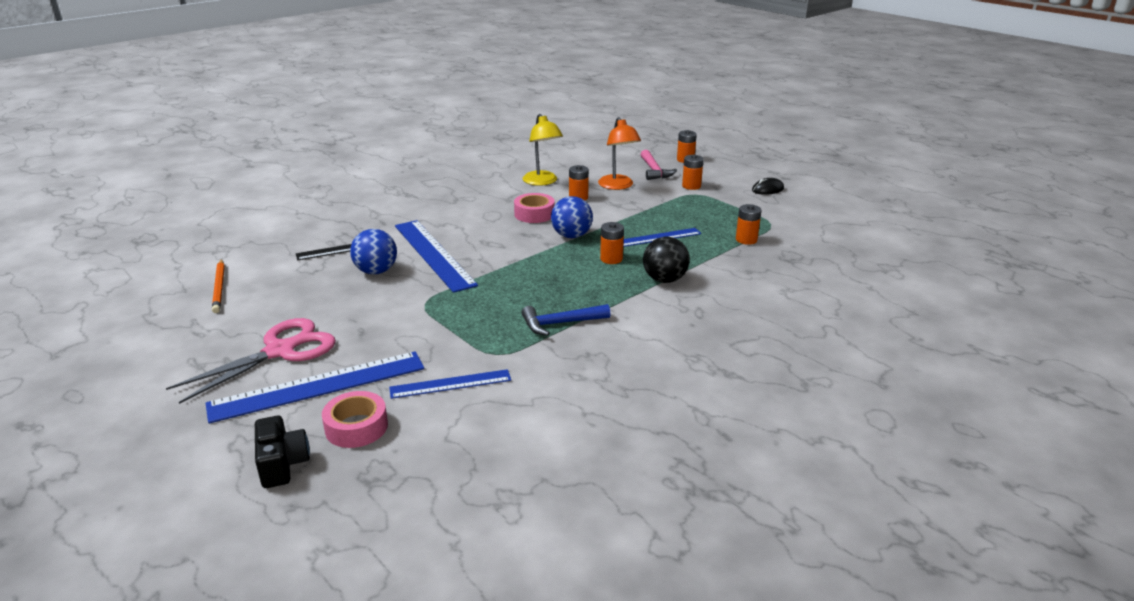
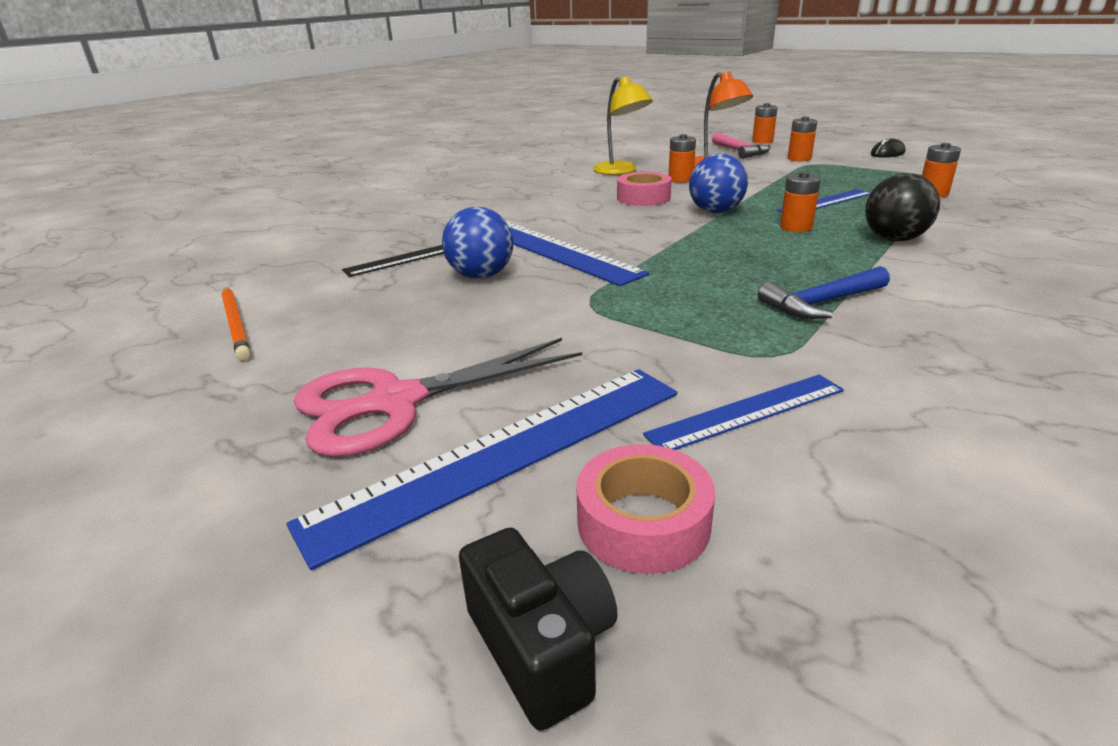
camera: 10 degrees left, 0 degrees up
pink scissors [166,318,336,404] -> pink scissors turned 150 degrees counterclockwise [294,338,582,457]

